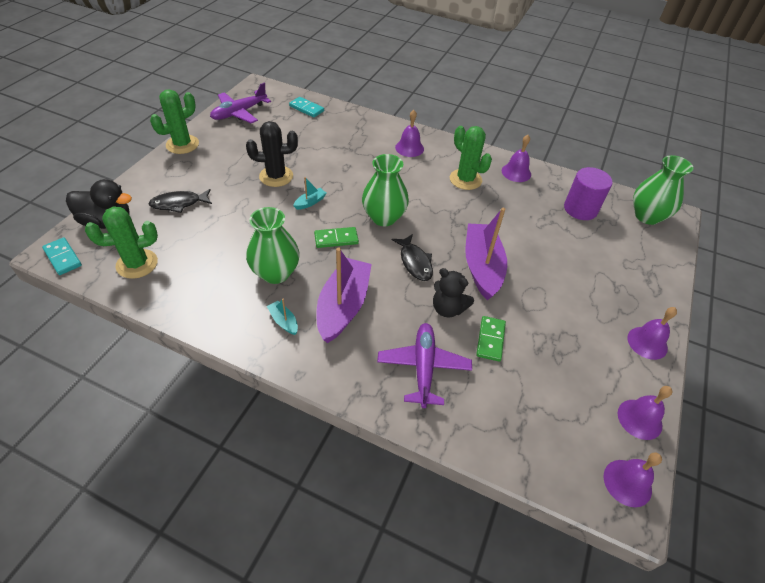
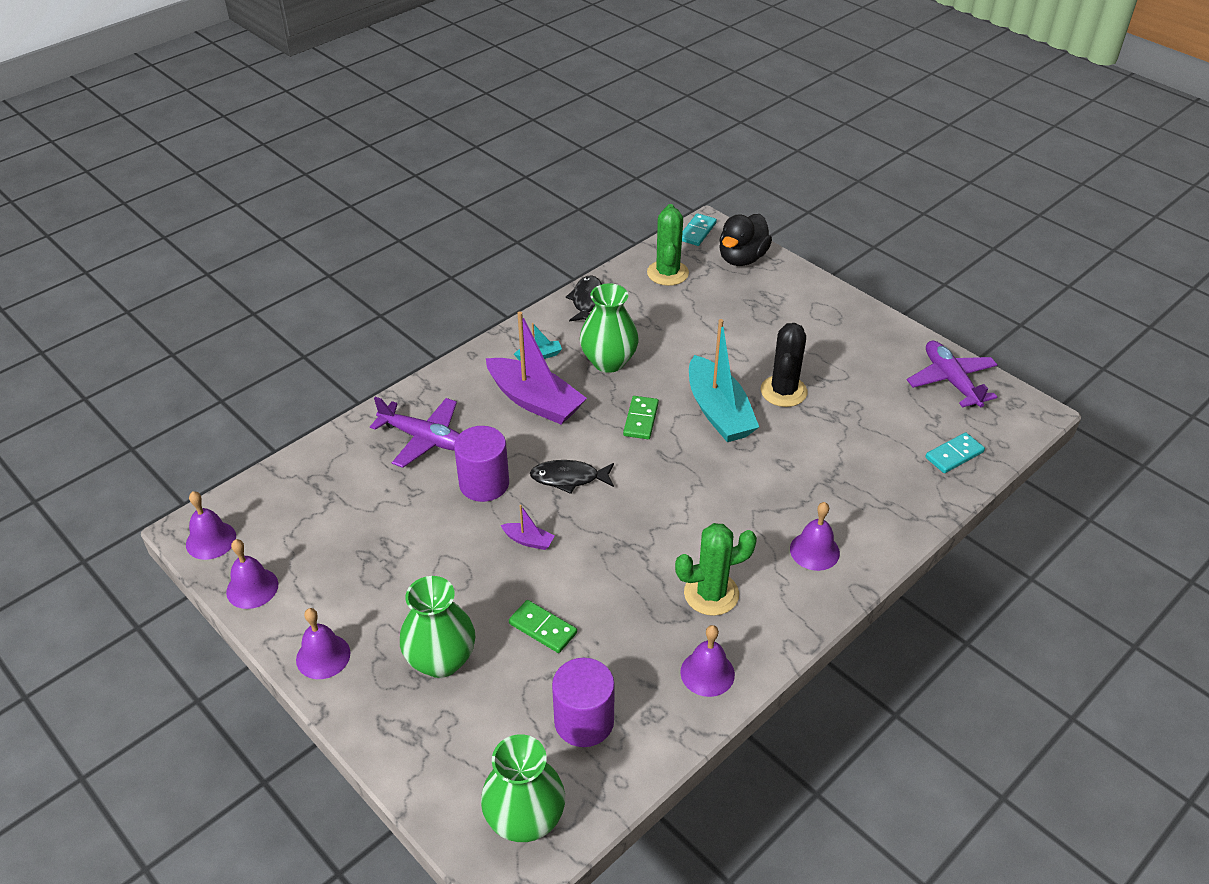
camera: 115 degrees right, 5 degrees down
turquoise domino [42,237,82,275] -> turquoise domino turned 45 degrees counterclockwise [682,213,717,246]
black fish [149,189,212,213] -> black fish moved to [566,275,602,322]
green cactus [150,89,199,154] -> none
turquoise boat [293,177,326,210] -> turquoise boat [689,319,759,442], size x2.35
green vase [362,154,409,226] -> green vase moved to [400,576,475,678]
black teddy bear [433,268,474,318] -> purple cylinder [454,426,509,502]
purple boat [465,208,507,300] -> purple boat [501,505,555,550], size x0.43
green domino [476,316,506,362] -> green domino moved to [509,600,577,653]

